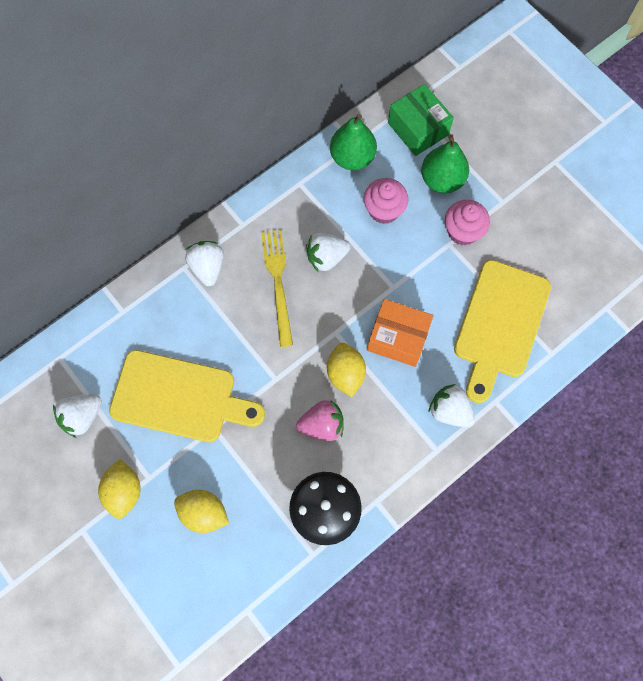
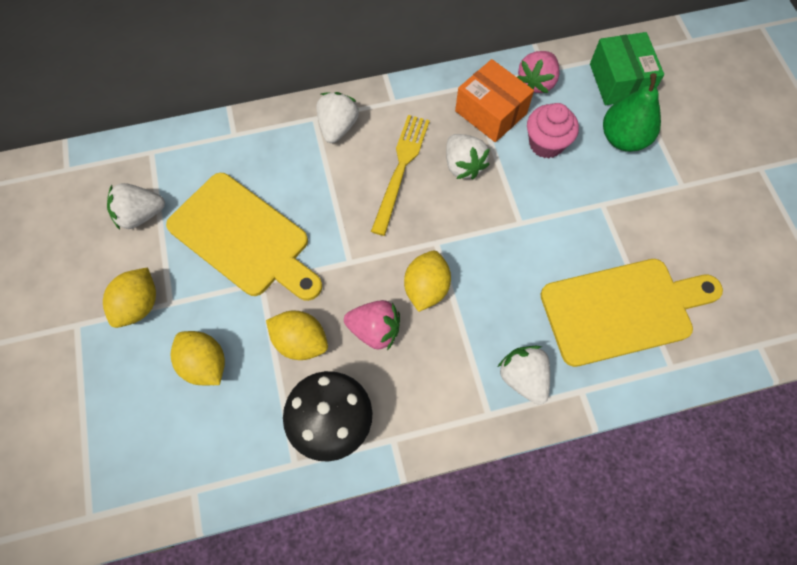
camera: 25 degrees right, 5 degrees down
white strawberry [306,233,351,272] -> white strawberry turned 120 degrees counterclockwise [446,134,490,179]
green pear [330,114,377,170] -> pink strawberry [517,51,560,93]
orange box [367,299,433,367] -> orange box moved to [455,59,534,142]
pink cupcake [445,200,490,246] -> none
yellow cutting board [454,260,551,403] -> yellow cutting board turned 150 degrees counterclockwise [540,259,723,367]
none -> yellow lemon [266,311,328,360]

